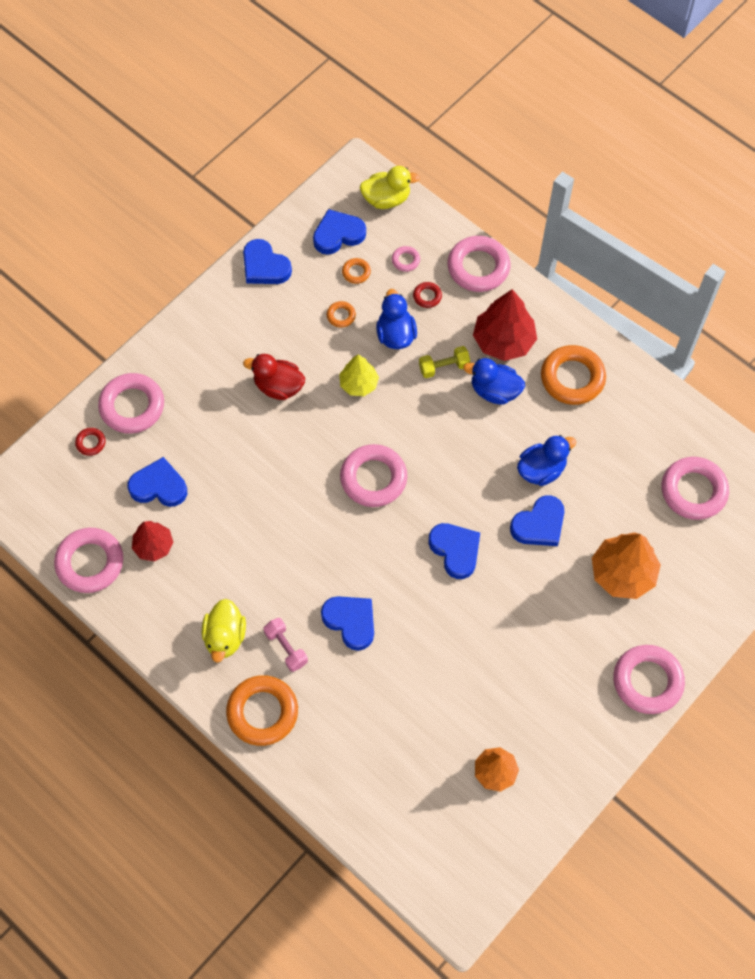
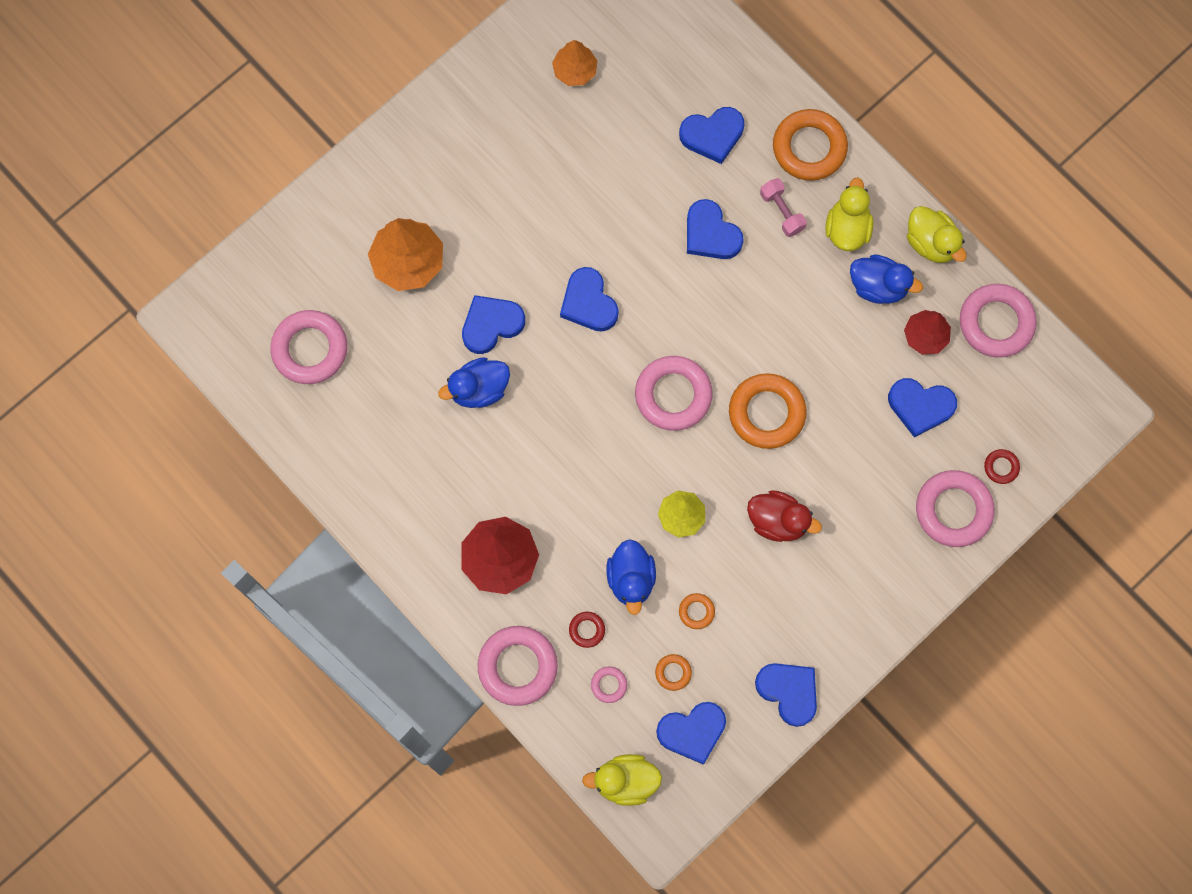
camera: 175 degrees left, 10 degrees up
yellow dumbbell [419,346,470,378] -> none
blue duck [463,358,525,405] -> blue duck moved to [850,254,923,304]
orange ring [541,345,606,405] -> orange ring moved to [729,373,807,449]
pink ring [613,645,685,714] -> none
none -> blue heart [679,107,744,164]
none -> yellow duck [907,206,967,263]

